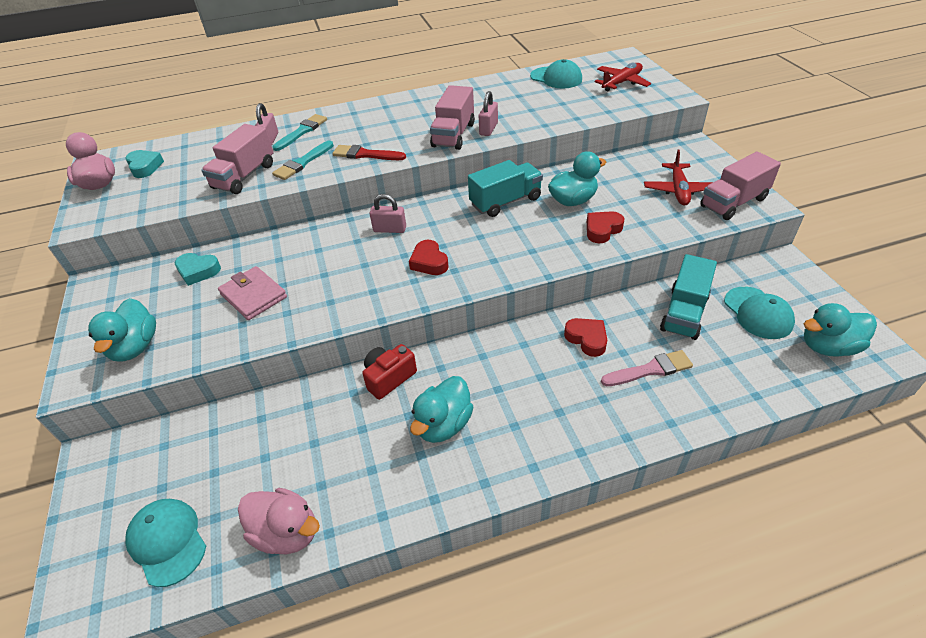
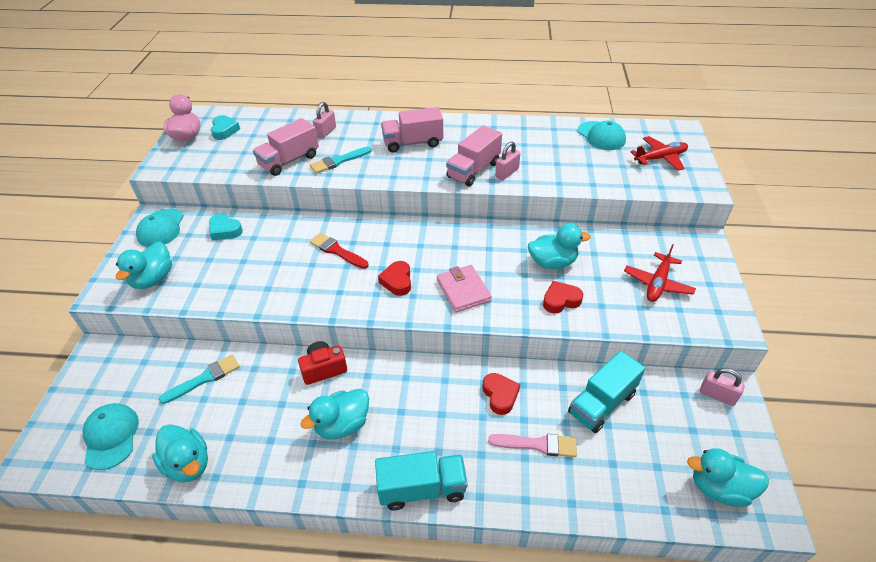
camera: 20 degrees right, 0 degrees up
pink wallet [218,266,287,320] -> pink wallet moved to [437,265,492,313]
pink duck [238,488,320,554] -> turquoise duck [152,424,208,483]
turquoise brush [273,114,327,151] -> turquoise brush moved to [159,355,240,404]
red brush [332,145,406,160] -> red brush moved to [309,233,369,269]
pink padlock [370,194,406,233] -> pink padlock moved to [700,368,745,406]
turquoise truck [468,160,543,217] -> turquoise truck moved to [375,451,468,511]
pink truck [700,152,781,220] -> pink truck moved to [381,107,443,153]
turquoise cap [724,287,795,339] -> turquoise cap moved to [136,208,184,247]

